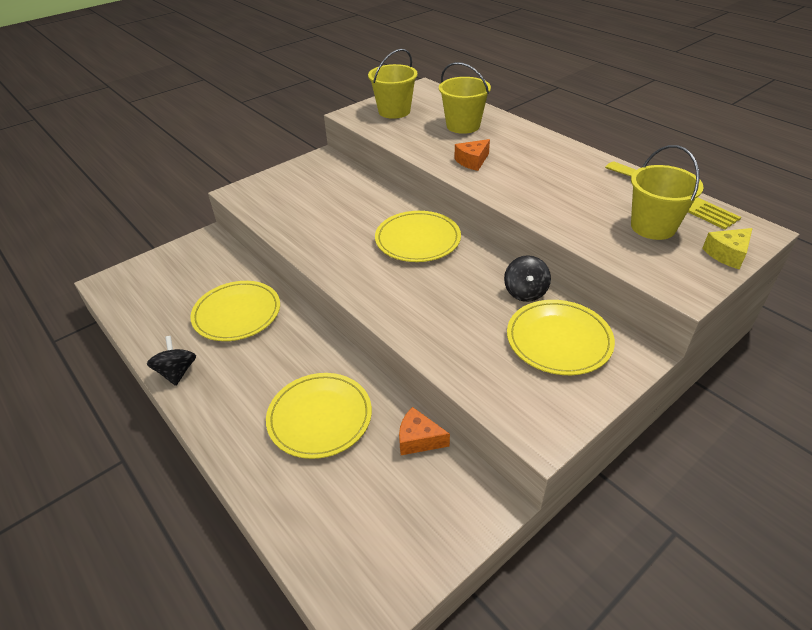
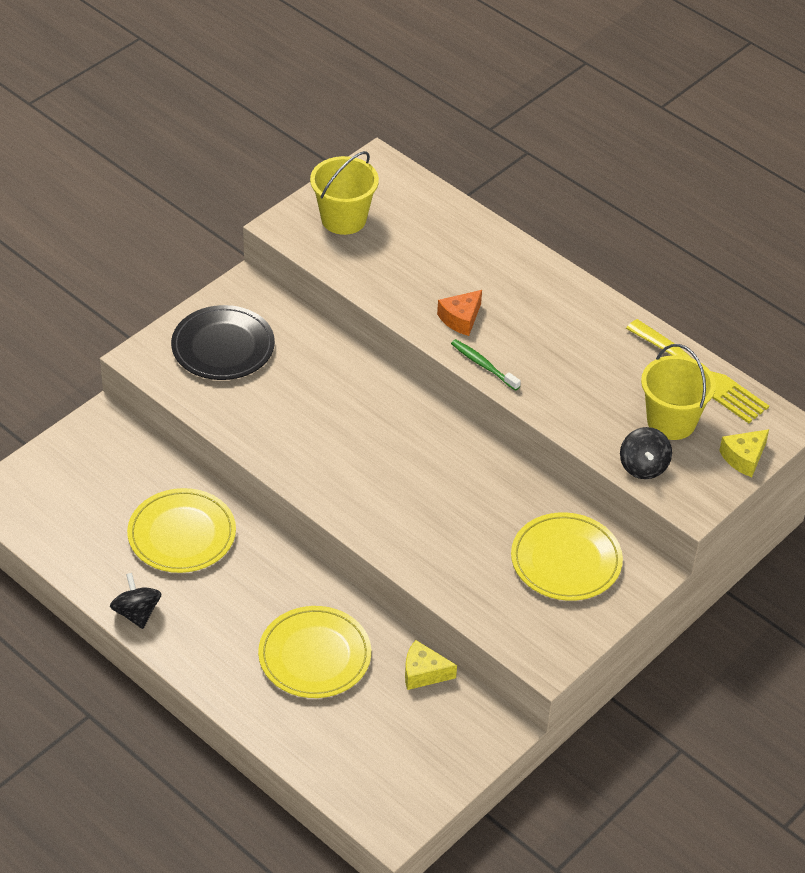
camera: 10 degrees left, 5 degrees up
yellow plate [375,211,461,262] -> none
orange cheese [399,407,450,455] -> yellow cheese [405,640,457,690]
yellow bucket [439,62,491,134] -> none
black spinning top [504,255,551,302] -> black spinning top moved to [620,427,672,479]
none -> black plate [171,305,275,380]
none -> green toothbrush [451,339,521,391]

